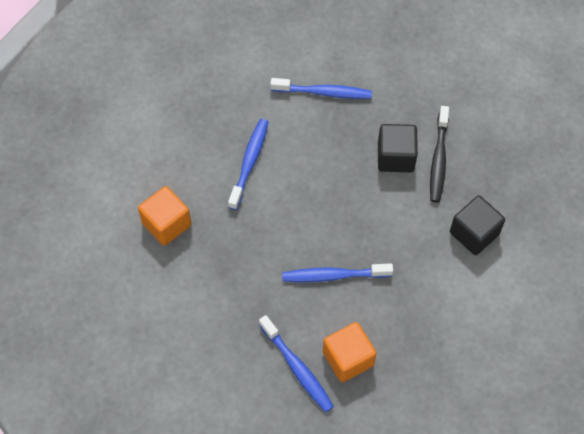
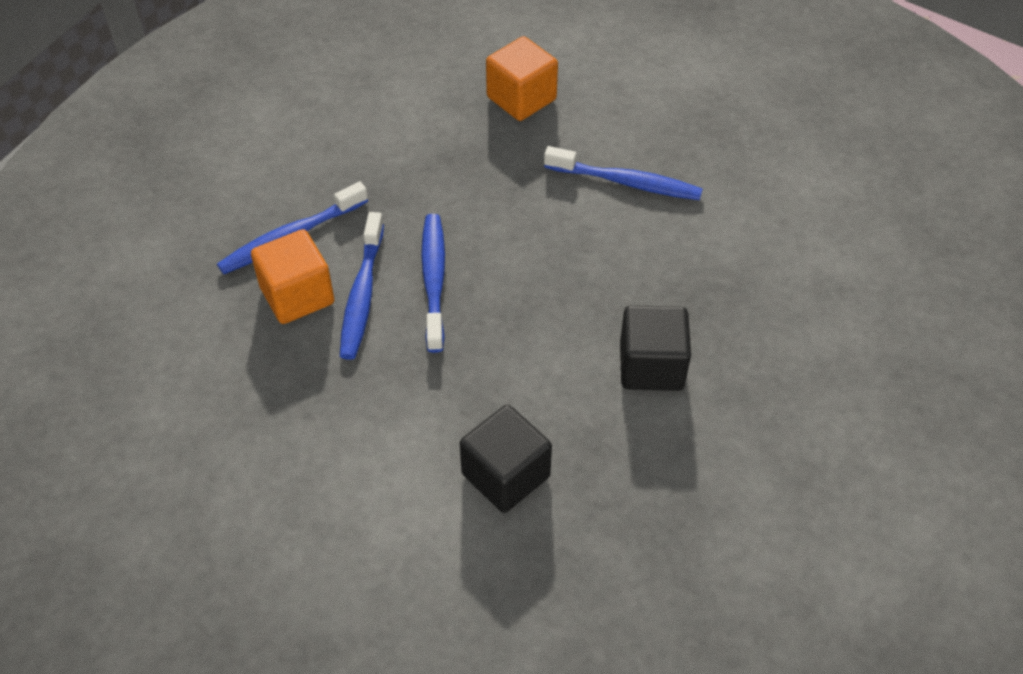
camera: 90 degrees right, 10 degrees down
blue toothbrush [270,78,372,99] -> blue toothbrush moved to [340,212,384,360]
black toothbrush [430,106,449,203] -> none

